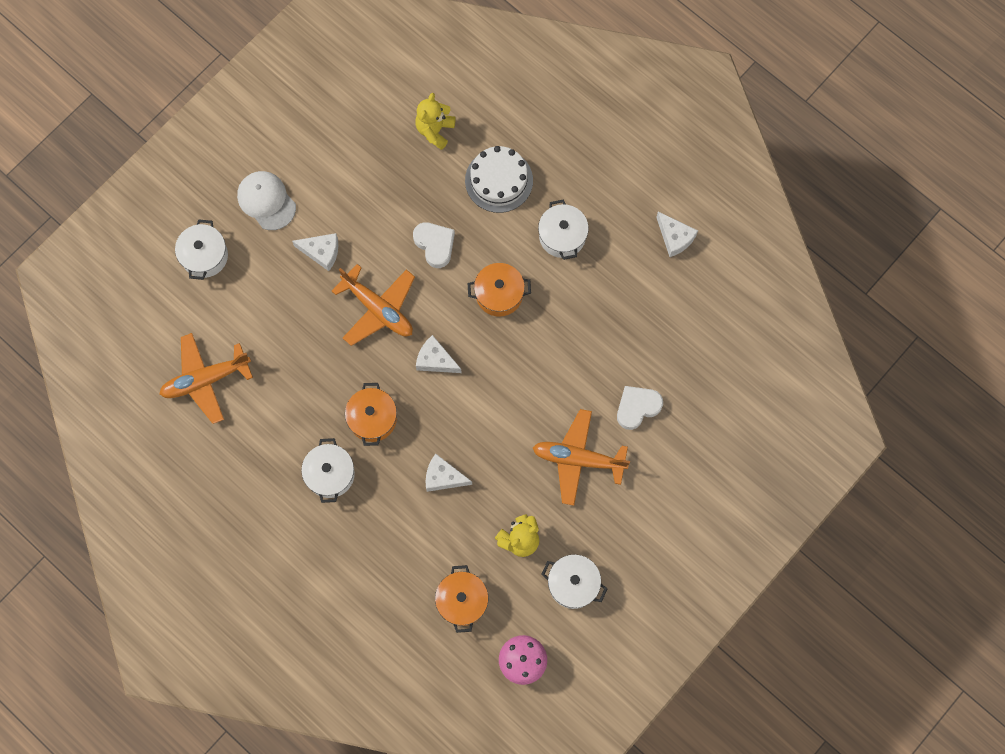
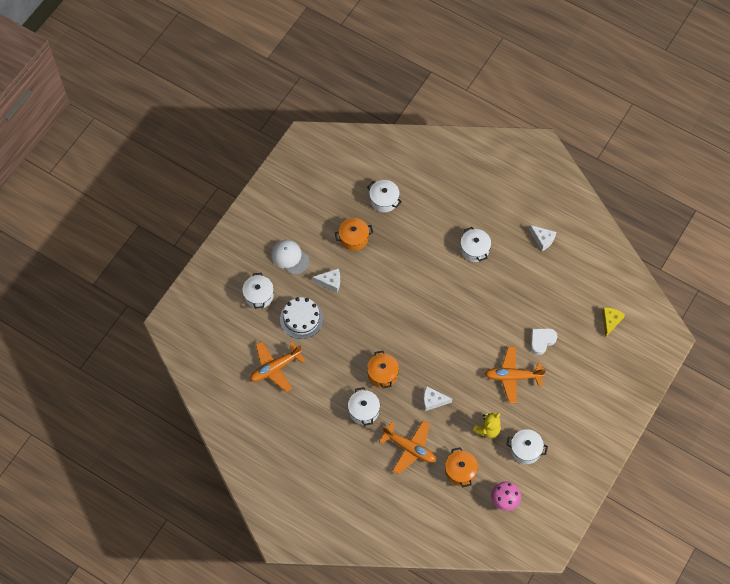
camera: 10 degrees left, 10 degrees down
orange plane [332,264,415,346] -> orange plane moved to [379,420,436,474]
white heart [413,222,455,268] -> none
yellow teddy bear [415,93,456,150] -> white pot [367,180,402,212]
white cheese [416,335,462,373] -> none
white cake [465,146,533,213] -> white cake moved to [280,297,323,339]
orange pot [468,263,531,317] -> orange pot moved to [335,218,373,251]
none -> yellow cheese [602,307,625,336]

